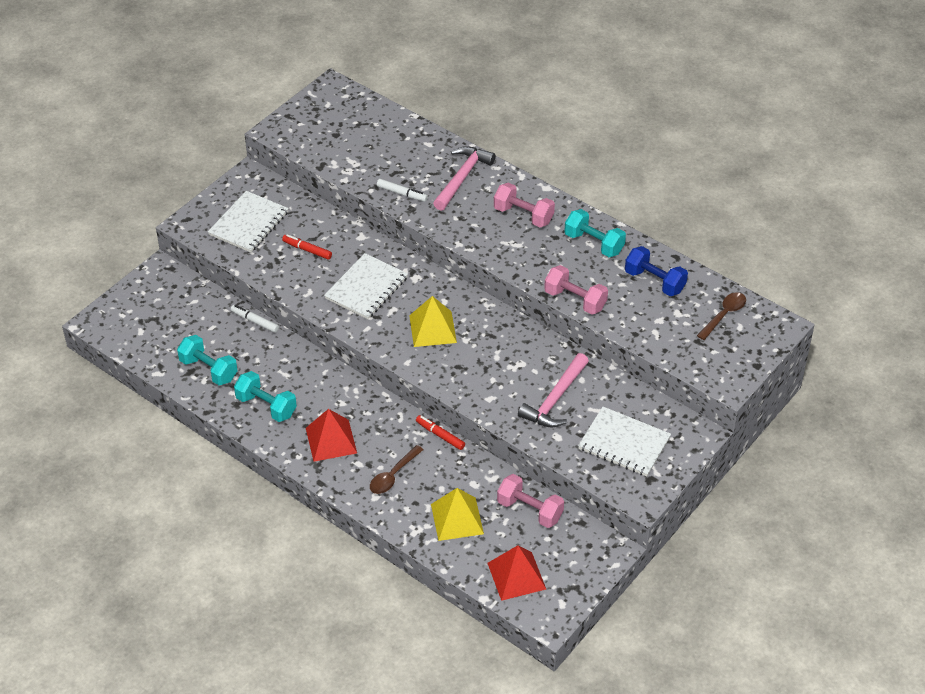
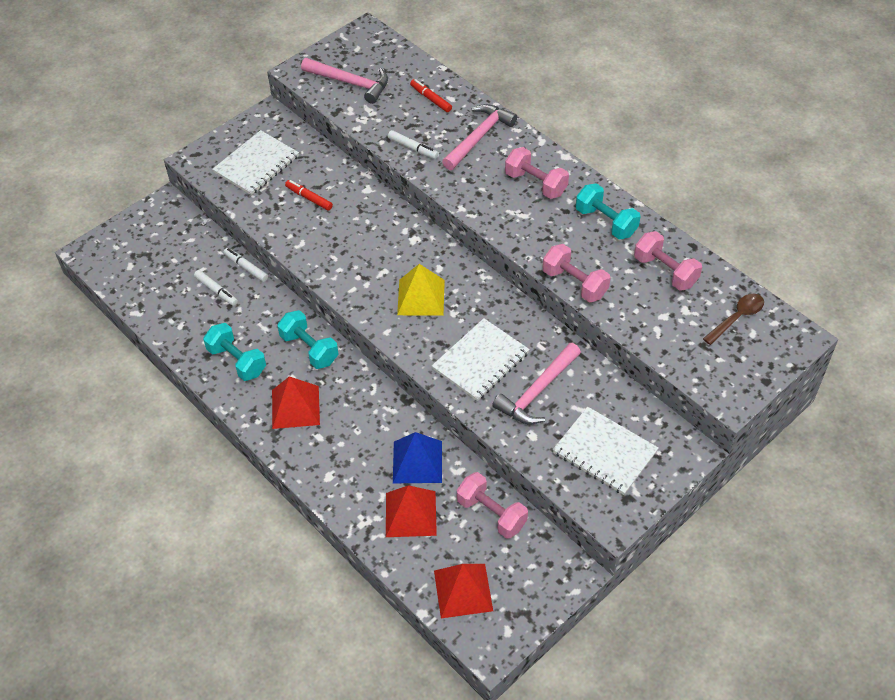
camera: 10 degrees right, 5 degrees up
turquoise dumbbell [177,335,238,385] -> turquoise dumbbell moved to [277,310,338,369]
white notebook [324,253,408,319] -> white notebook moved to [432,318,530,401]
brown spoon [370,445,423,494] -> none
red marker [416,415,465,450] -> red marker moved to [410,79,452,112]
yellow pyramid [431,488,484,541] -> red pyramid [386,485,437,537]
blue dumbbell [625,246,688,296] -> pink dumbbell [634,231,702,291]
none -> white marker [194,270,238,306]
none -> pink hammer [301,58,388,104]
none -> blue pyramid [393,432,442,483]

